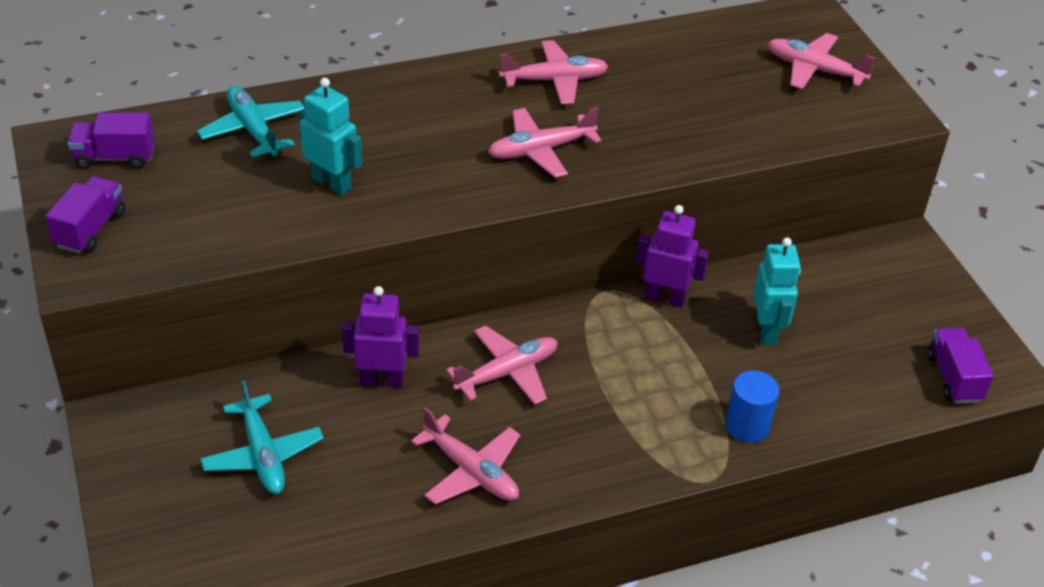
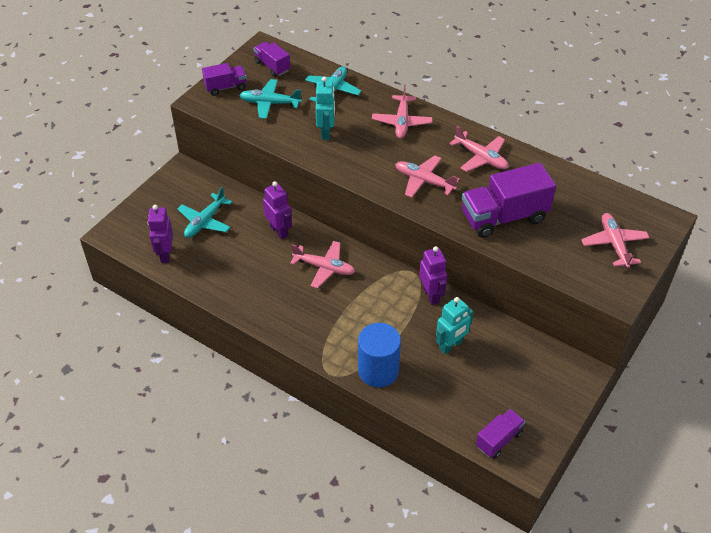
camera: 55 degrees right, 5 degrees up
pink plane [411,408,520,505] -> pink plane moved to [372,85,433,139]
blue cylinder [725,370,779,443] -> blue cylinder [358,323,401,387], size x1.56
none -> purple robot [147,205,173,263]
none -> turquoise plane [239,79,302,119]
none -> purple truck [462,163,556,238]

